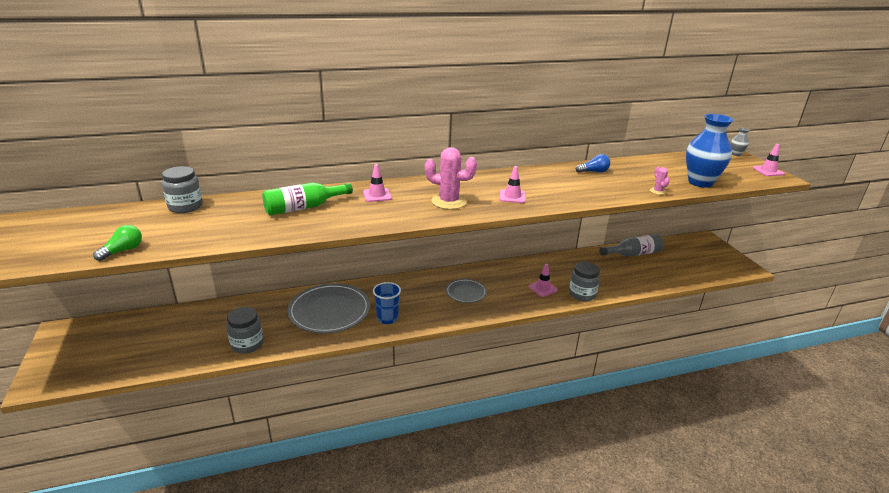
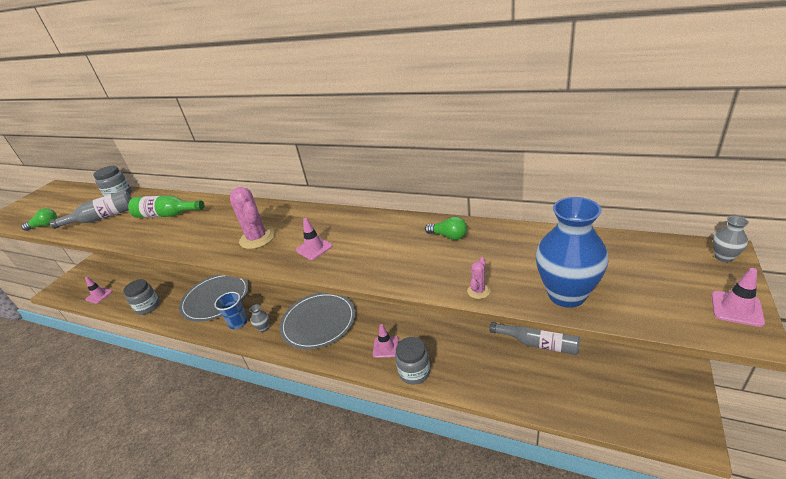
camera: 45 degrees right, 5 degrees up
pink traffic cone [363,164,392,202] -> pink traffic cone moved to [85,277,113,304]
grey plate [446,279,487,303] -> grey plate [279,292,356,350], size x1.85
blue light bulb [576,154,610,173] -> green light bulb [425,217,467,240]
none -> grey bottle [49,190,132,229]
none -> grey vase [249,304,269,332]

